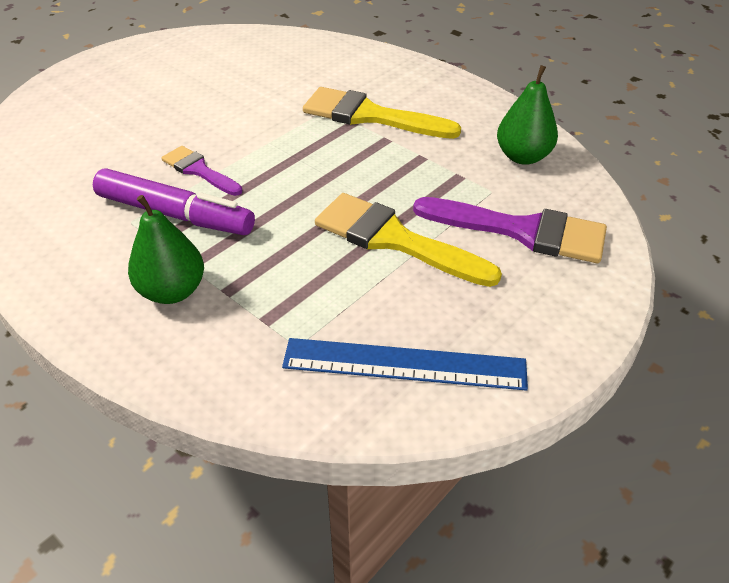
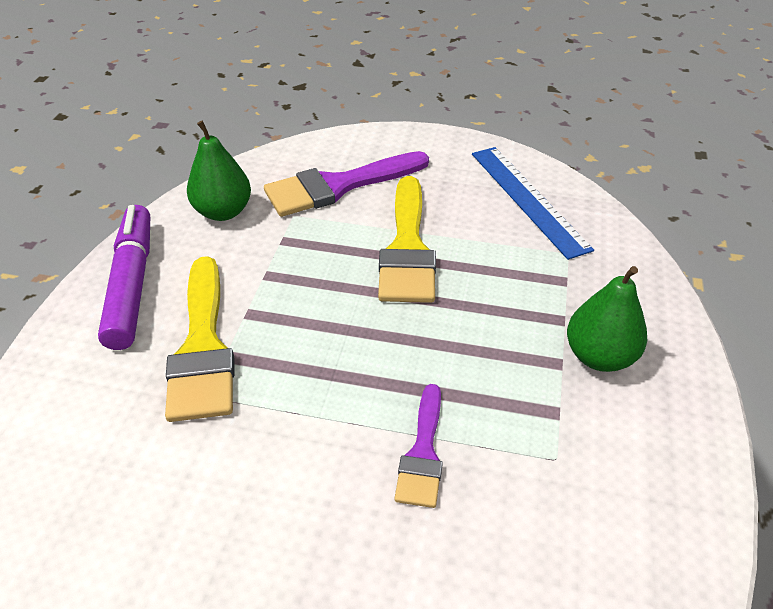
camera: 120 degrees left, 0 degrees up
purple marker [93,169,255,235] -> purple marker moved to [98,205,150,350]
purple brush [413,197,607,263] -> purple brush turned 105 degrees counterclockwise [264,151,429,217]

